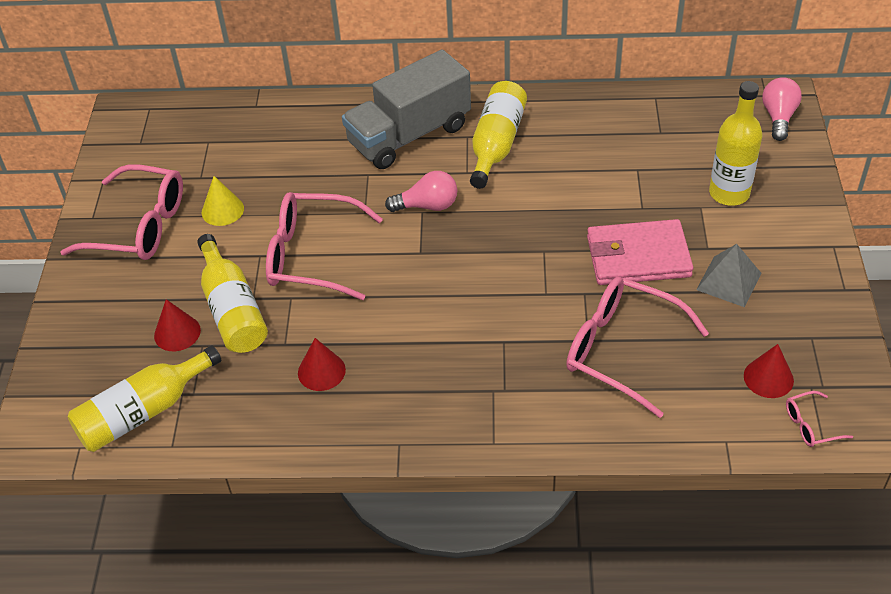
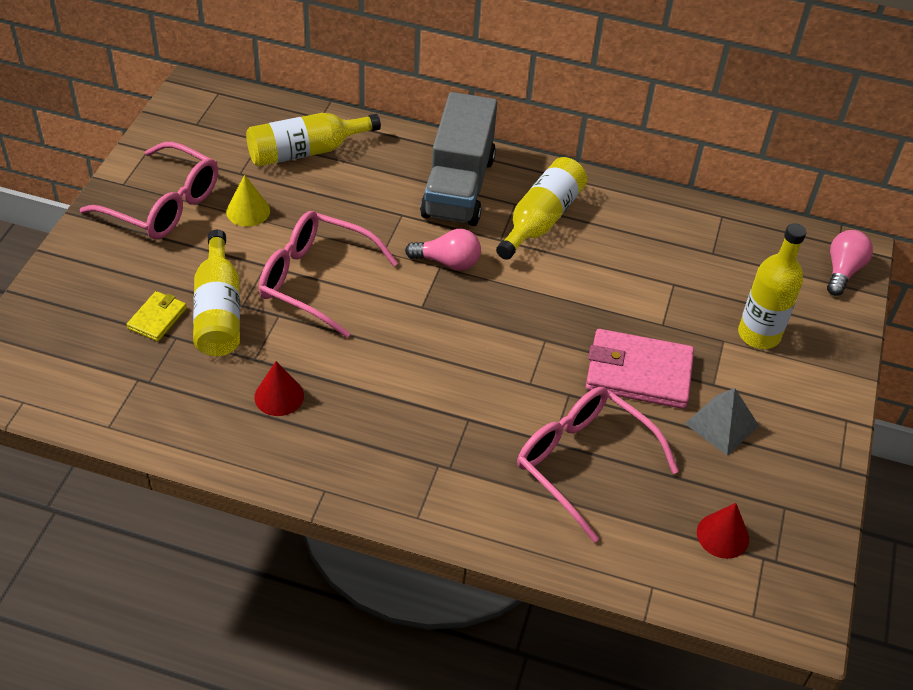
camera: 10 degrees right, 0 degrees up
yellow bottle [68,345,221,452] -> yellow bottle moved to [246,113,381,166]
red cone [154,299,201,351] -> yellow wallet [127,291,187,342]
grey truck [342,49,471,169] -> grey truck turned 60 degrees counterclockwise [420,92,497,226]
pink glasses [786,391,853,447] -> none

